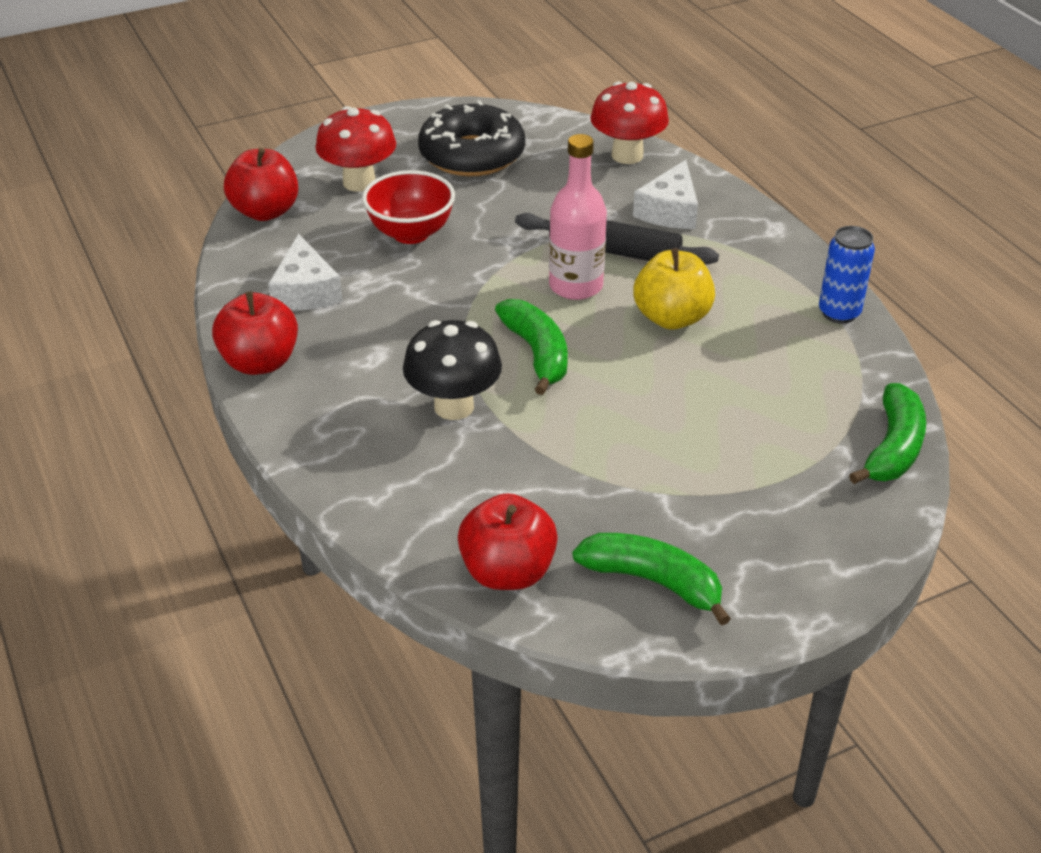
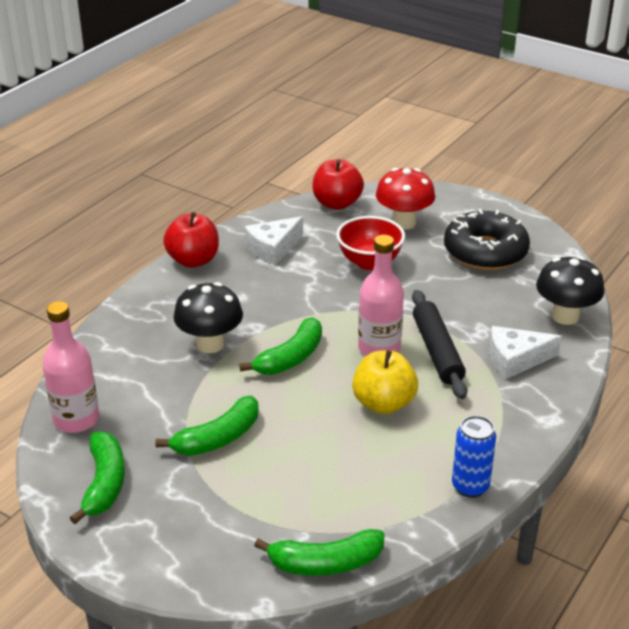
camera: 60 degrees right, 5 degrees down
red apple [458,493,558,590] -> pink bottle [42,301,99,433]
red mushroom [590,81,669,164] -> black mushroom [536,256,604,325]
none -> green banana [155,396,259,456]

